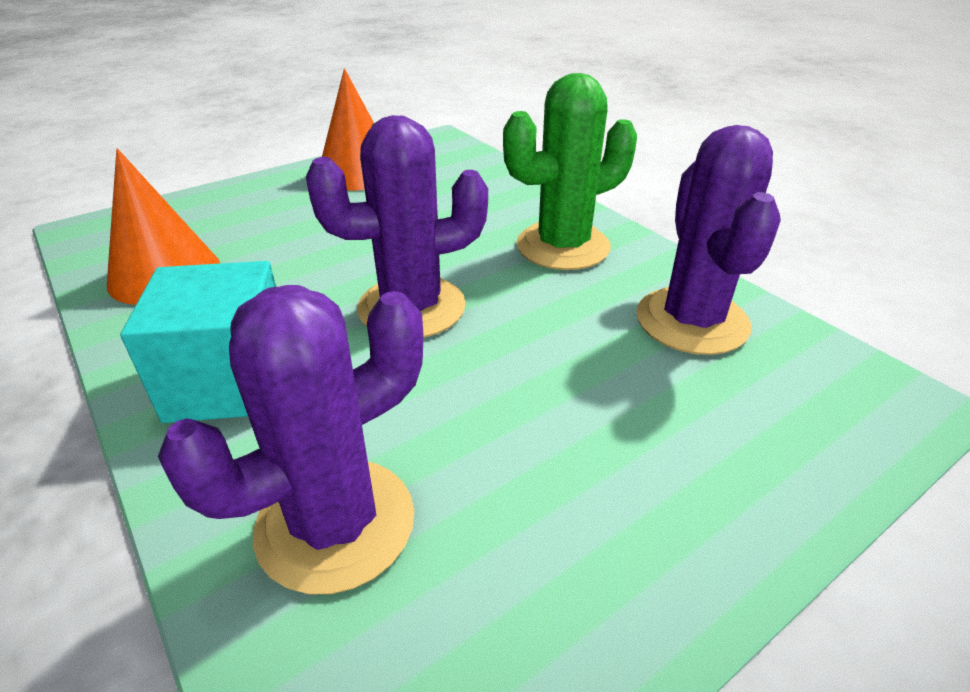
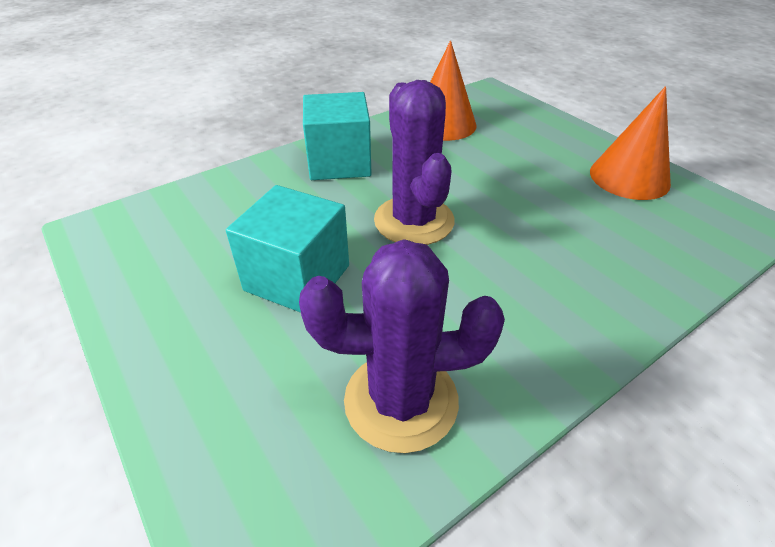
camera: 90 degrees right, 5 degrees up
purple cactus [158,285,423,594] -> none
green cactus [503,73,637,270] -> none
none -> turquoise cube [226,185,349,313]

